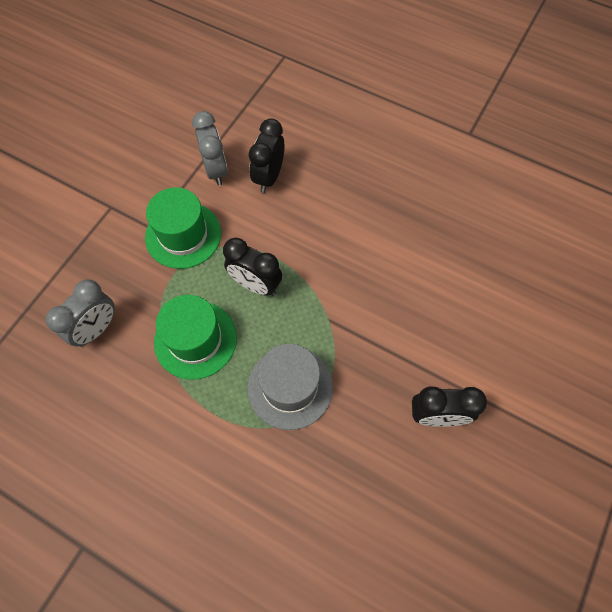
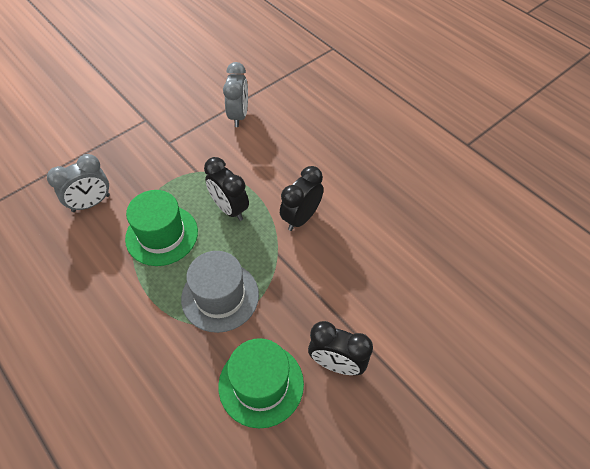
camera: 20 degrees right, 10 degrees down
green hat [145,187,221,269] -> green hat moved to [219,338,304,429]
black clock [249,118,284,193] -> black clock moved to [280,166,323,231]

